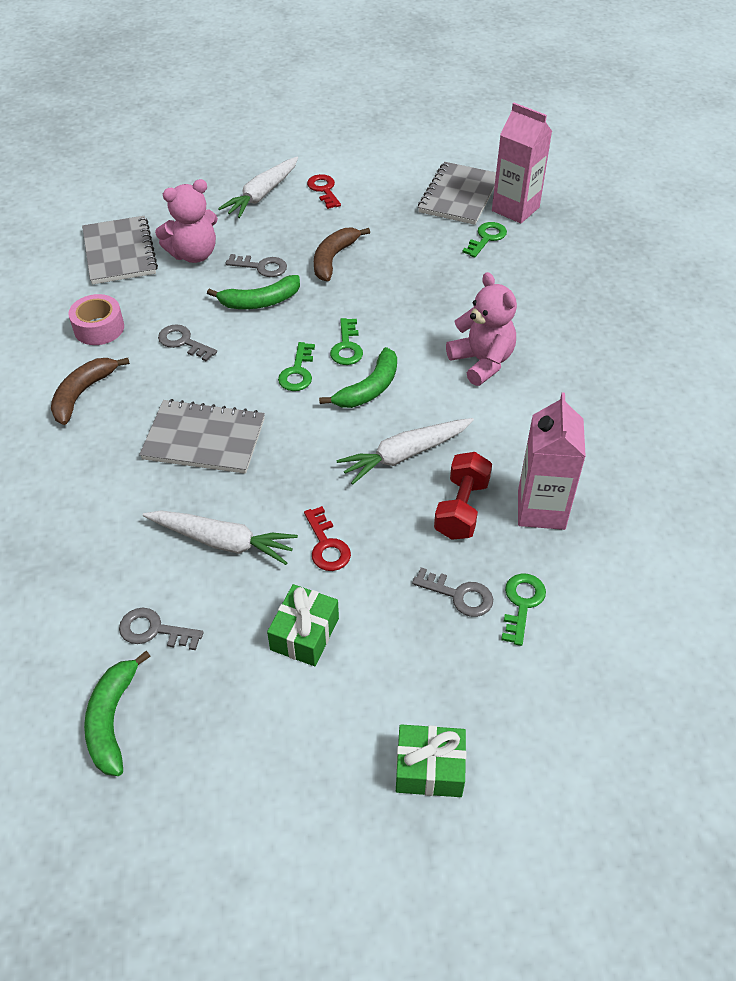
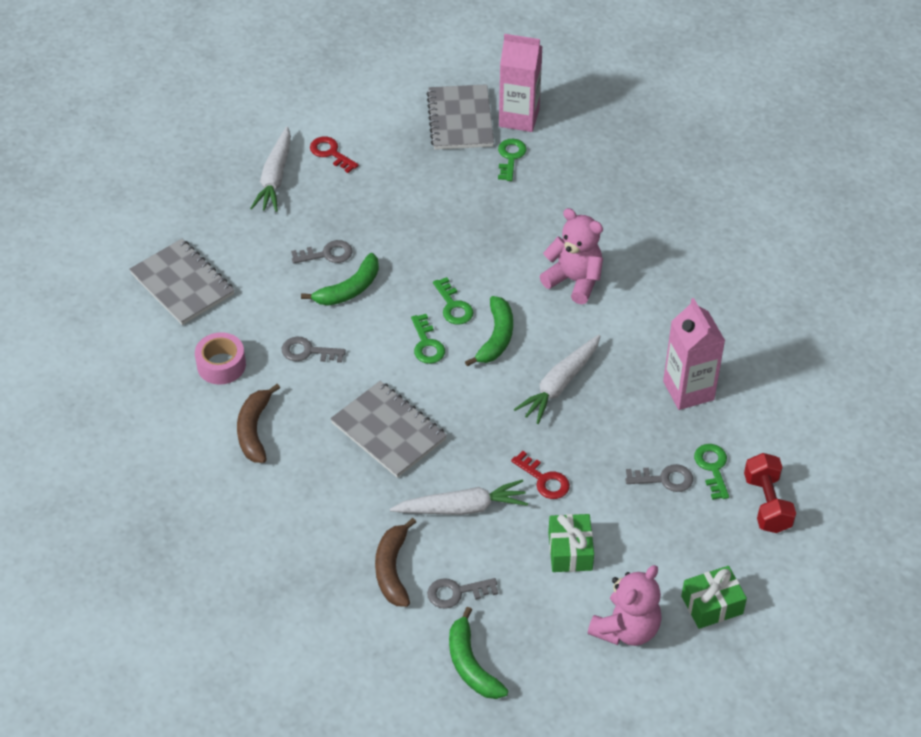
camera: 25 degrees left, 0 degrees up
grey notebook [139,399,265,474] -> grey notebook turned 60 degrees clockwise [330,381,447,478]
pink teddy bear [155,179,218,263] -> pink teddy bear moved to [588,565,662,646]
brown banana [314,228,370,281] -> brown banana moved to [375,518,416,607]
red dumbbell [434,452,492,540] -> red dumbbell moved to [744,453,796,533]

